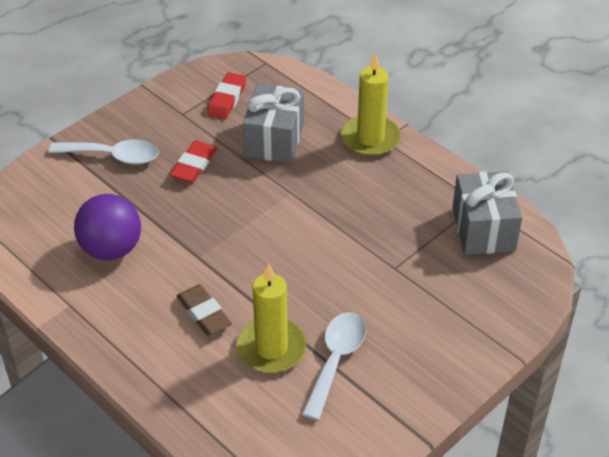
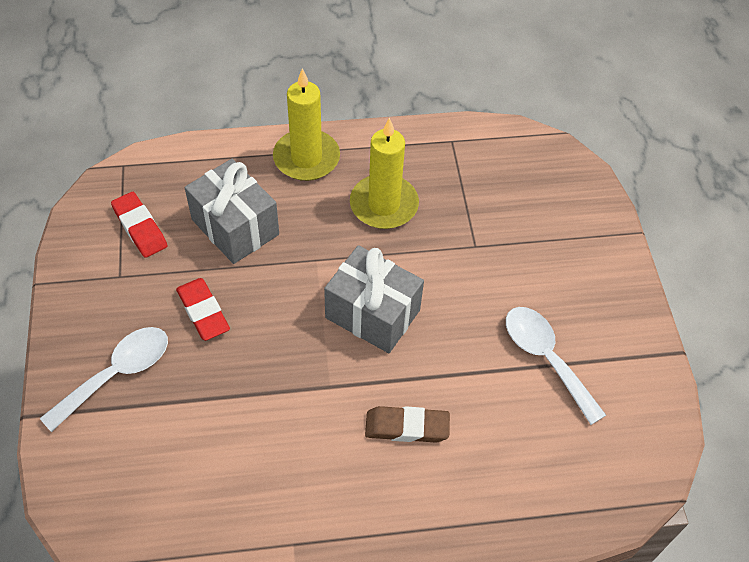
camera: 55 degrees left, 10 degrees up
purple ball [74,194,141,260] -> none
yellow candle [236,264,307,373] -> yellow candle moved to [350,117,419,229]
grey gift [452,171,522,255] -> grey gift moved to [324,245,424,353]

